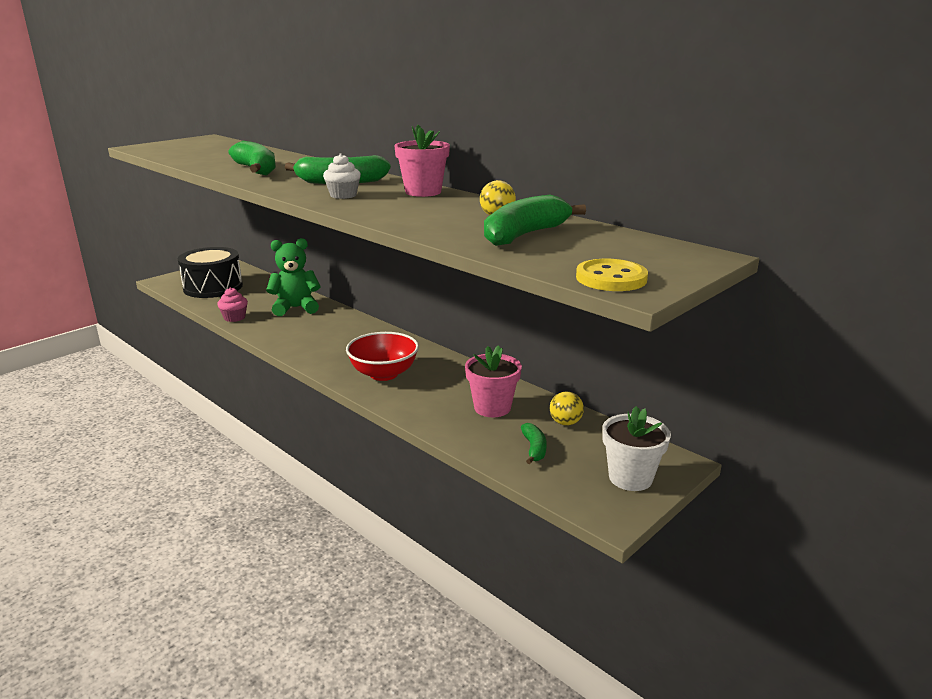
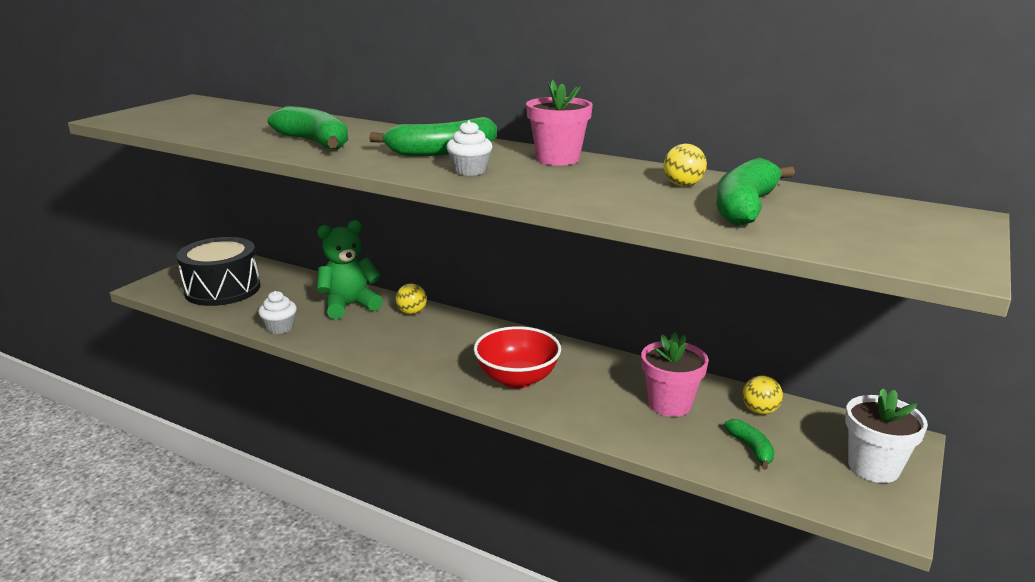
camera: 15 degrees left, 0 degrees up
pink cupcake [217,287,248,322] -> white cupcake [258,291,297,334]
yellow button [576,259,648,291] -> none
none -> yellow ball [396,283,427,315]

